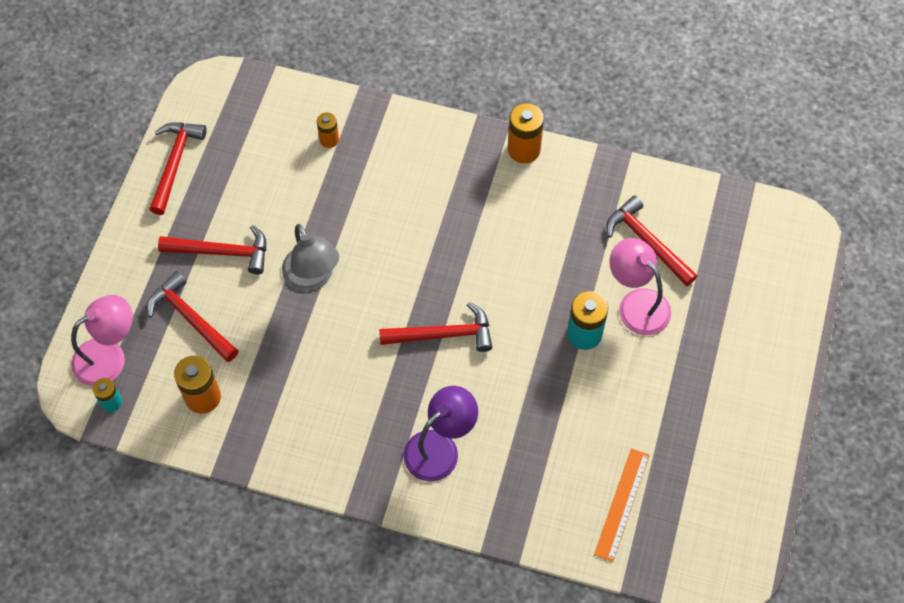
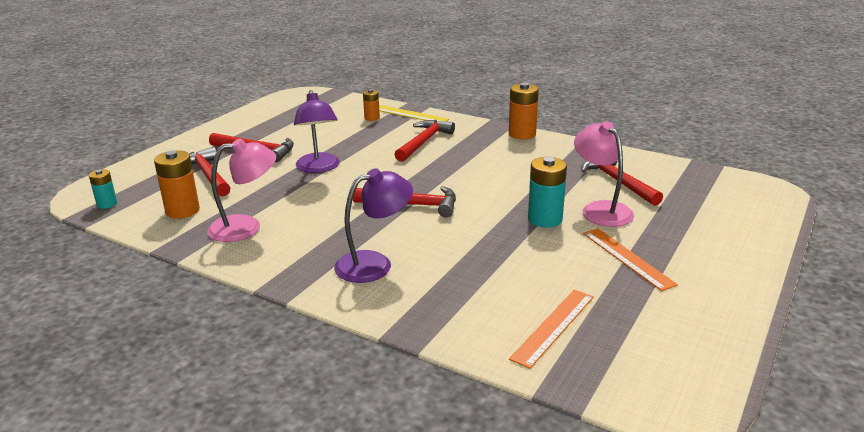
camera: 15 degrees right, 35 degrees down
pink lamp [71,295,133,386] -> pink lamp moved to [207,139,276,242]
red hammer [149,123,207,215] -> red hammer moved to [394,120,455,162]
grey lamp [282,224,339,291] -> purple lamp [294,90,340,173]
none -> yellow ruler [379,105,449,122]
none -> orange ruler [583,228,678,291]

